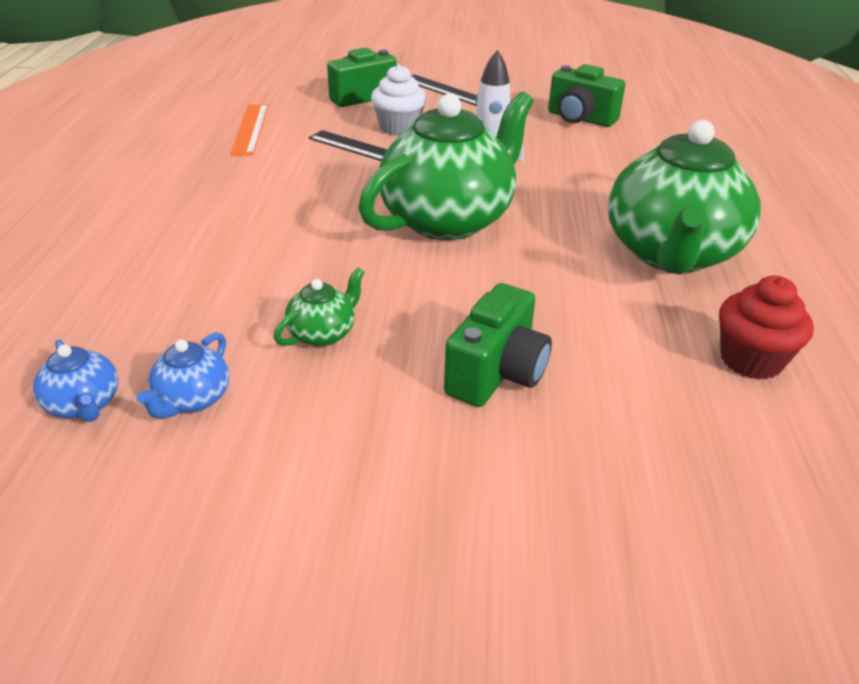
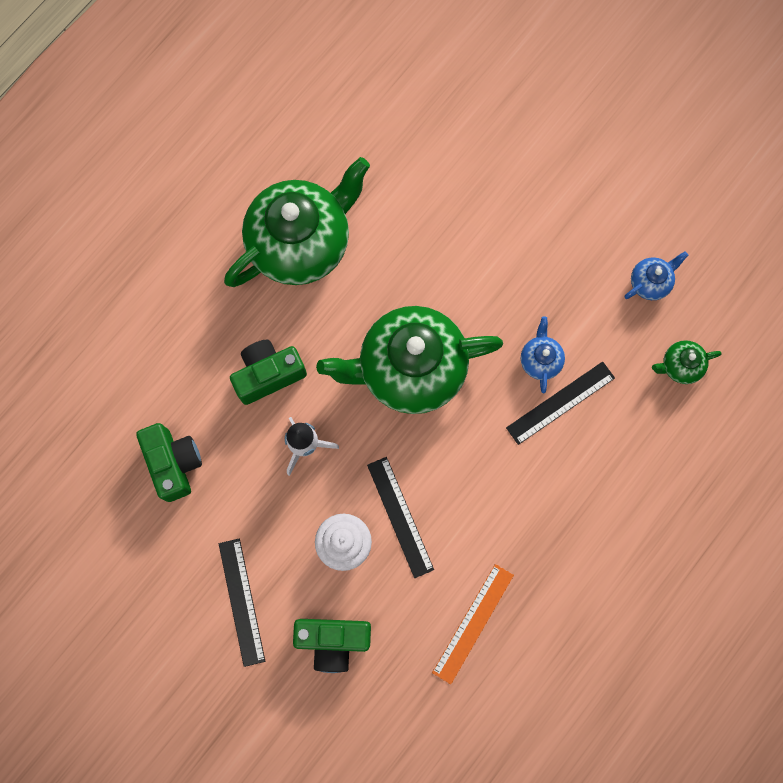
camera: 145 degrees left, 40 degrees up
blue teapot [33,340,118,422] -> blue teapot moved to [521,317,565,393]
green teapot [274,267,364,347] -> green teapot moved to [652,340,722,384]
green camera [444,283,552,407] -> green camera moved to [230,340,307,405]
red cupcake [719,276,814,380] -> none
none -> black ruler [506,362,615,445]

